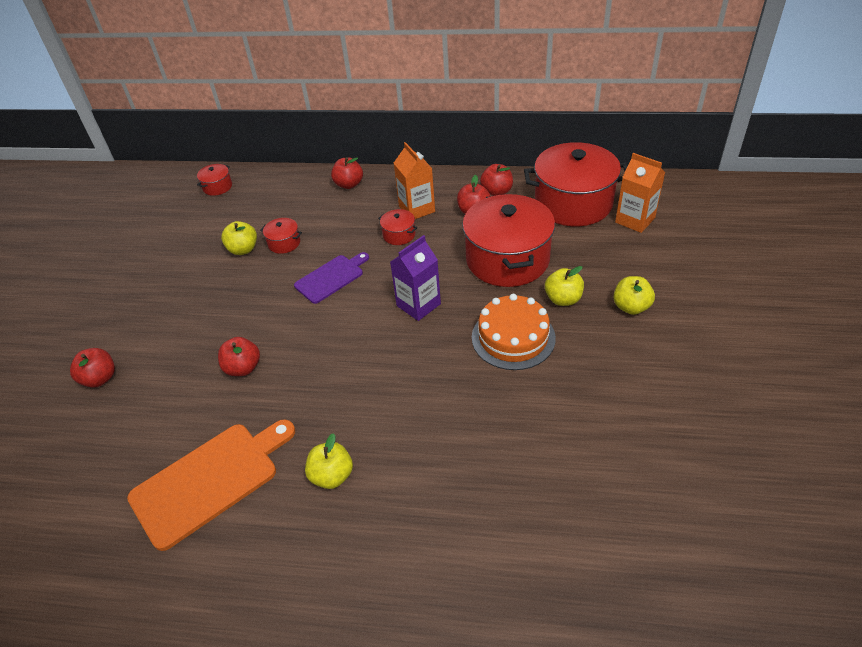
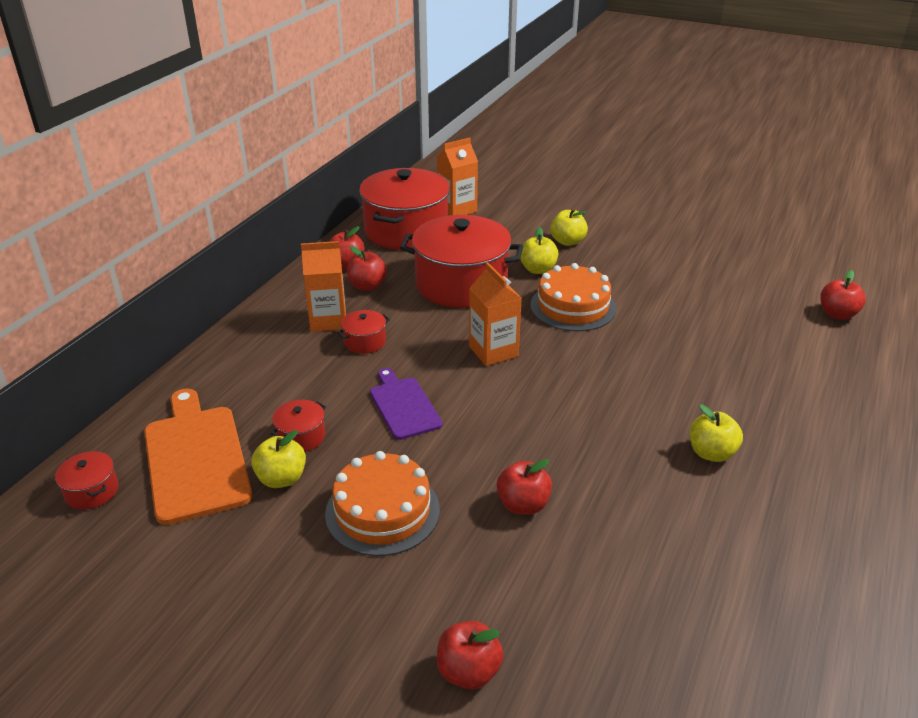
camera: 75 degrees left, 10 degrees down
orange cutting board [127,419,295,551] -> orange cutting board moved to [144,388,252,525]
red apple [331,157,363,189] -> red apple moved to [820,270,866,320]
purple carton [390,235,441,321] -> orange carton [469,262,522,366]
none -> orange cake [325,451,440,556]

